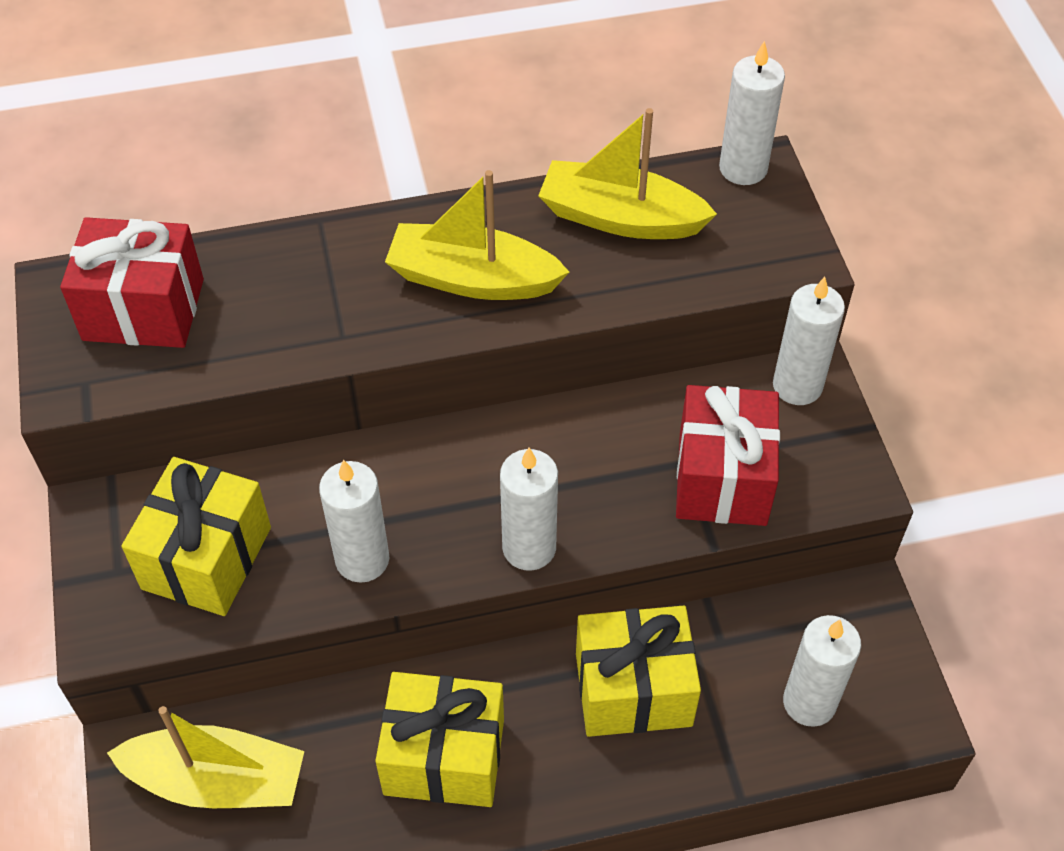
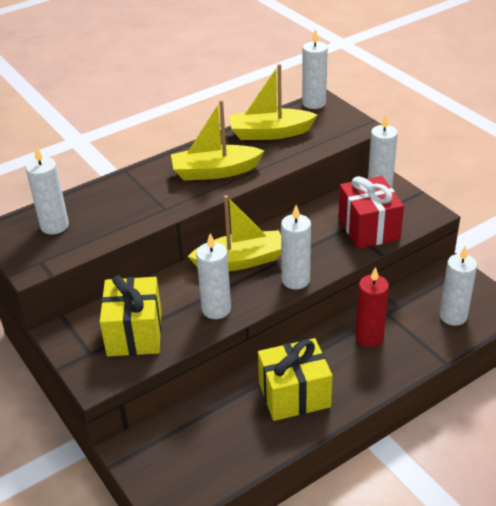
camera: 20 degrees left, 15 degrees down
red gift [60,217,204,348] -> white candle [26,146,69,234]
yellow boat [107,706,304,808] -> yellow boat moved to [188,195,281,271]
yellow gift [576,606,701,737] -> red candle [355,267,389,348]

